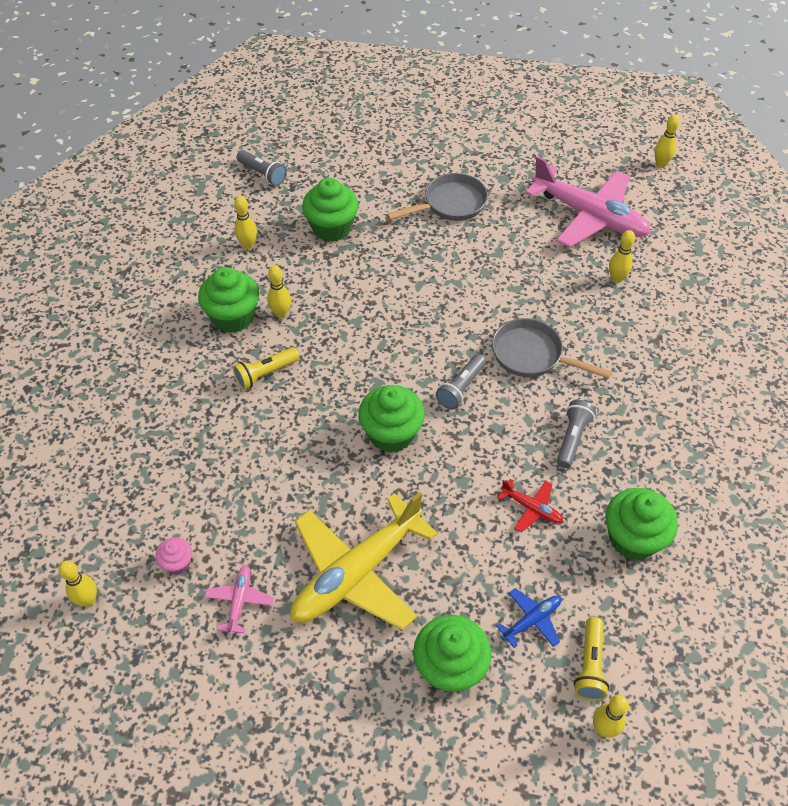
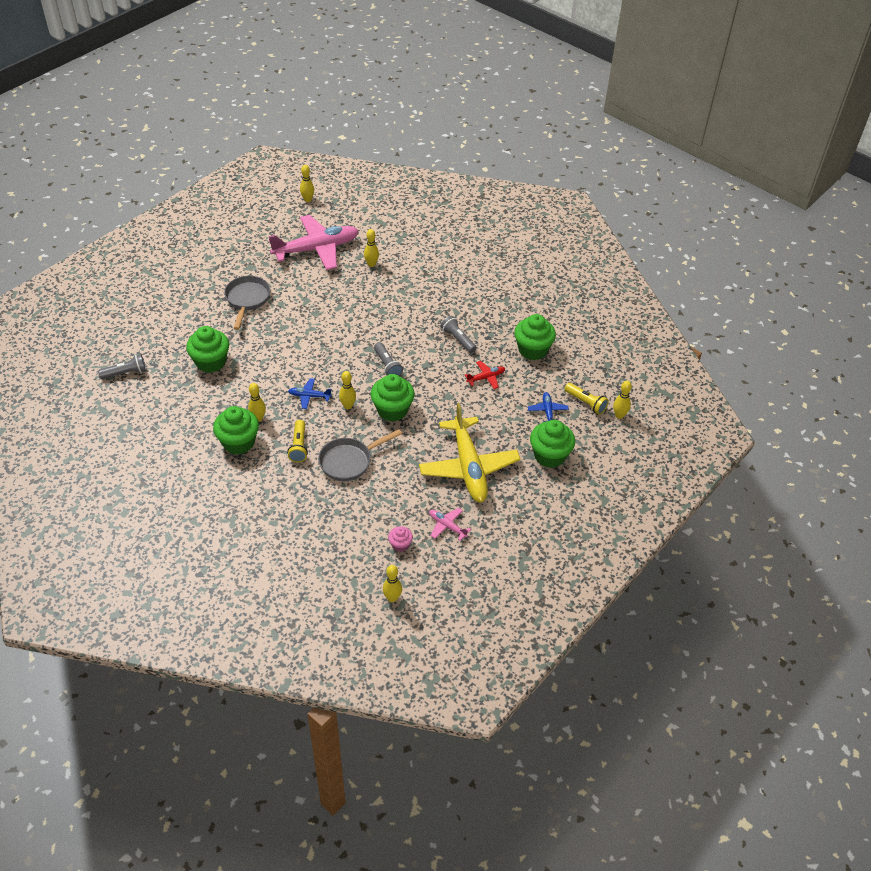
camera: 60 degrees left, 5 degrees down
yellow bowling pin [234,196,257,249] -> yellow bowling pin moved to [339,371,356,409]
grey pan [492,318,612,379] -> grey pan moved to [318,429,402,481]
none -> blue plane [288,378,332,409]

